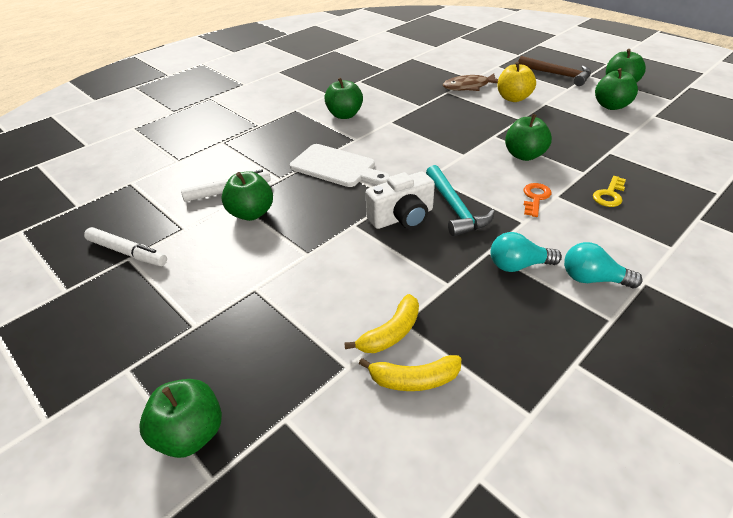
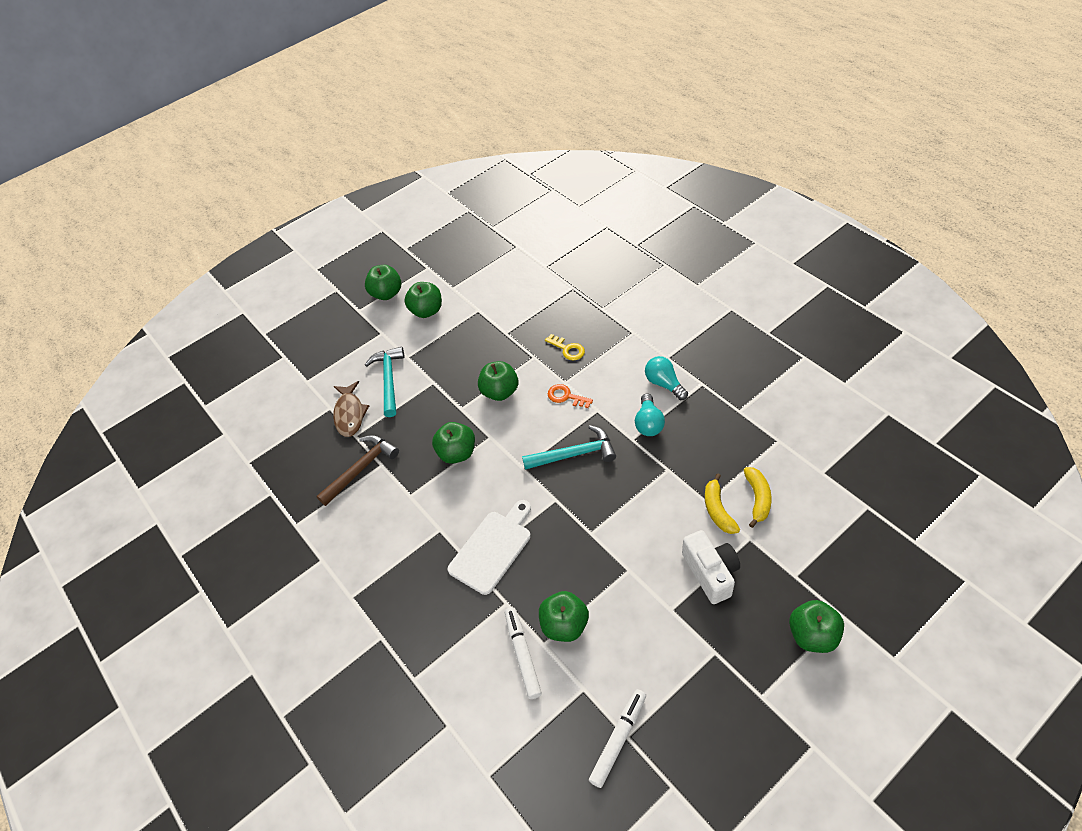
camera: 80 degrees left, 10 degrees up
green apple [324,77,363,119] -> green apple moved to [432,422,475,464]
yellow banana [344,294,419,353] -> yellow banana turned 150 degrees counterclockwise [705,473,740,534]
white camera [366,171,435,229] -> white camera moved to [682,530,740,604]
yellow apple [497,62,536,102] -> turquoise hammer [365,347,405,417]
brown hammer [518,56,591,86] -> brown hammer moved to [317,435,399,506]
turquoise light bulb [564,242,643,288] -> turquoise light bulb turned 120 degrees clockwise [645,356,688,400]

